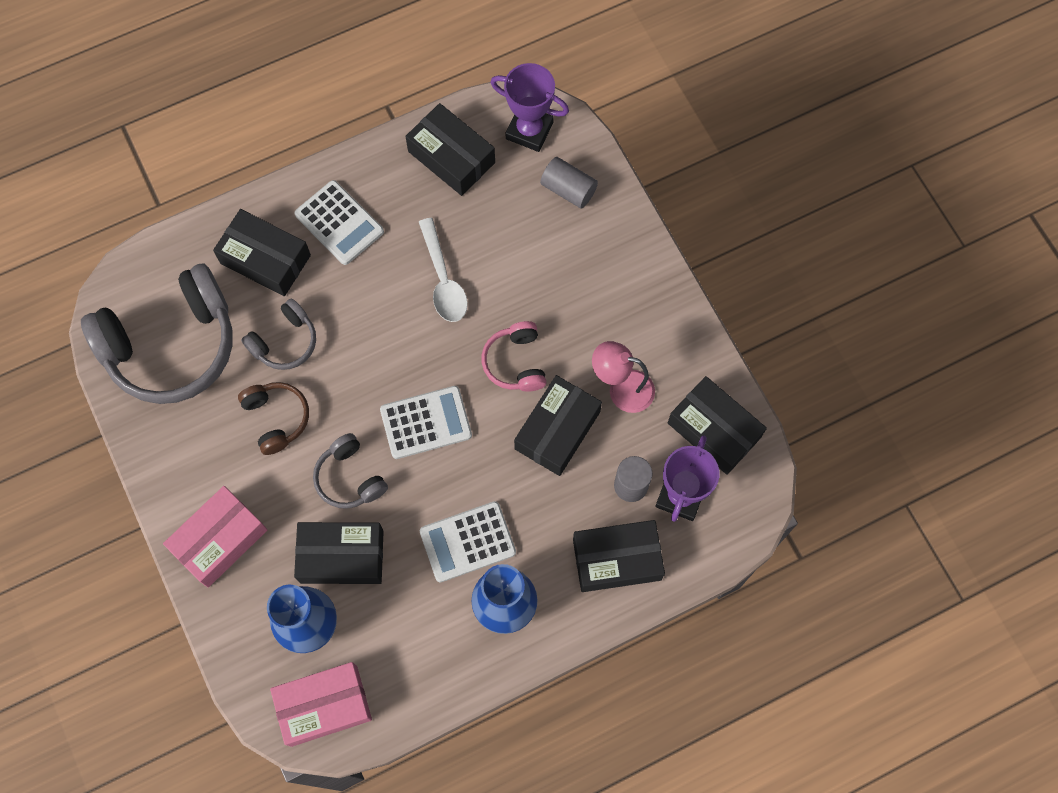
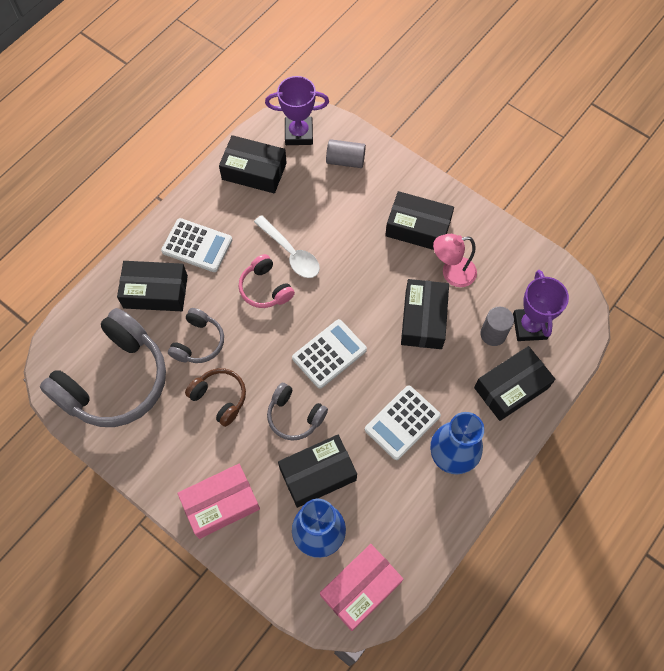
camera: 25 degrees left, 5 degrees down
pink box [163,486,268,588] -> pink box turned 45 degrees clockwise [177,464,260,539]
pink headphones [481,321,547,392] -> pink headphones moved to [238,254,295,308]
black box [668,376,767,475] -> black box moved to [385,191,454,250]

